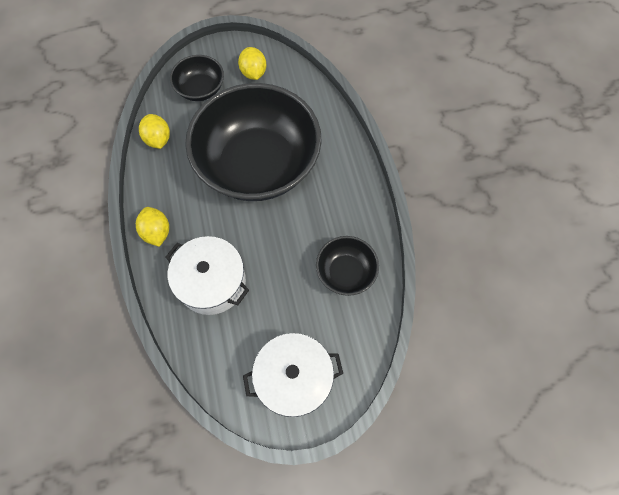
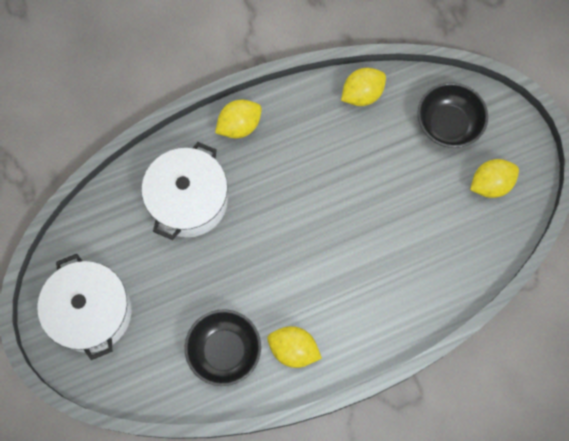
camera: 80 degrees right, 5 degrees up
black bowl [185,83,322,201] -> none
none -> yellow lemon [267,326,322,368]

